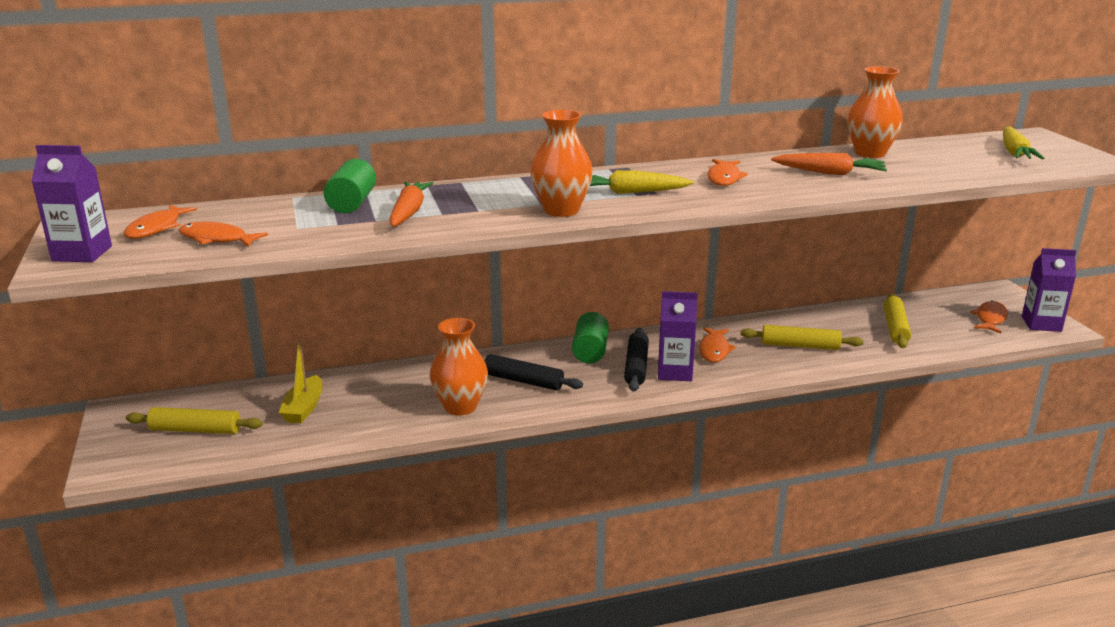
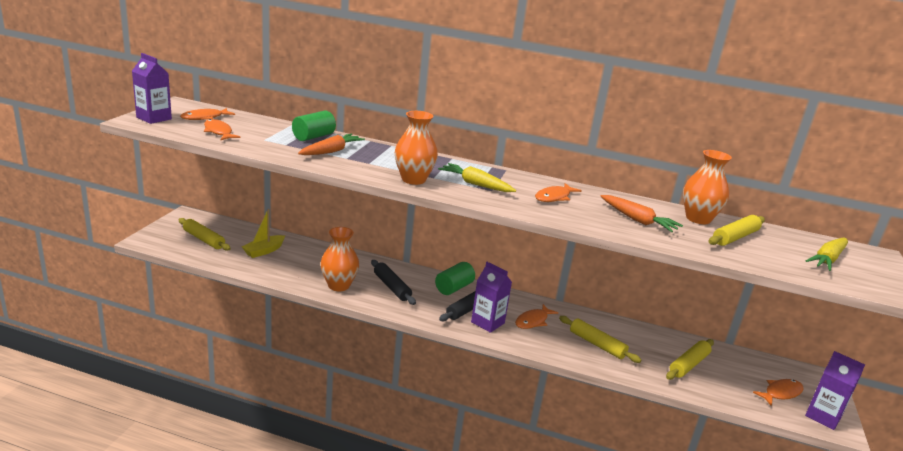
camera: 30 degrees right, 0 degrees up
none -> yellow rolling pin [708,215,765,246]

